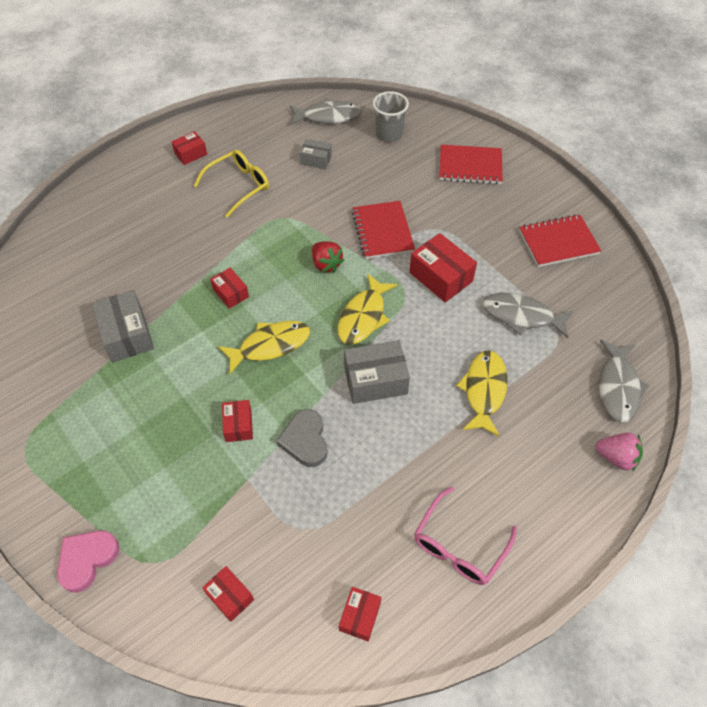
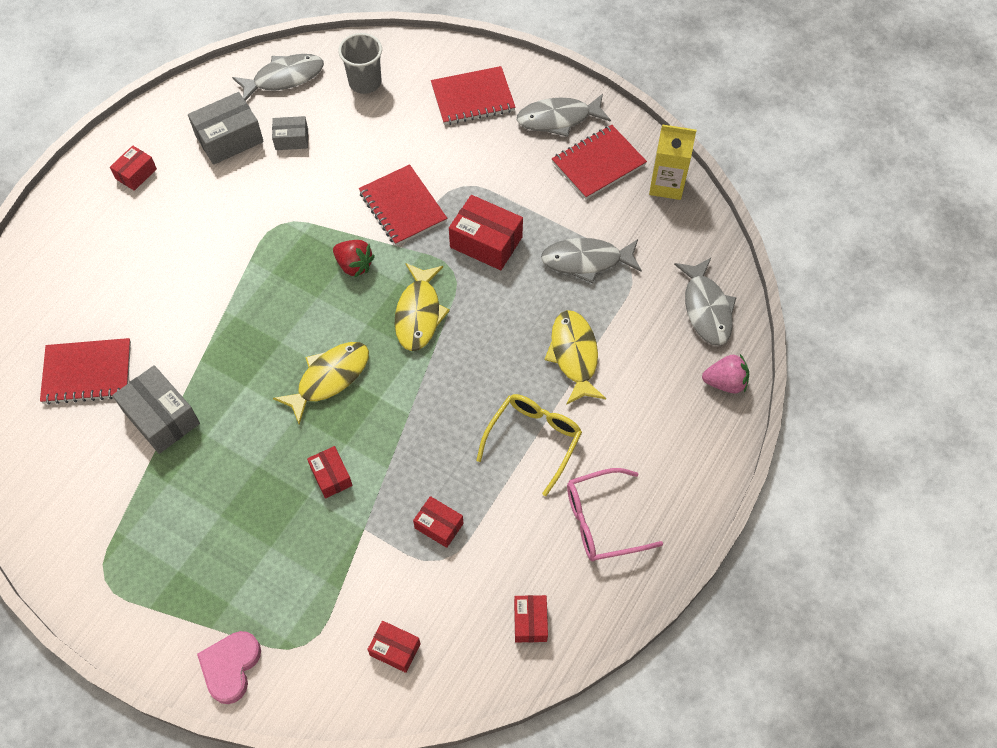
camera: 20 degrees left, 5 degrees up
yellow glasses [194,150,269,218] -> yellow glasses moved to [476,394,582,496]
red box [210,268,249,309] -> red box moved to [413,496,463,548]
grey heart [276,409,327,467] -> none
grey box [344,340,410,404] -> grey box moved to [188,92,264,165]
pink glasses [414,487,517,585] -> pink glasses turned 60 degrees clockwise [567,468,663,562]
none -> red notebook [40,338,131,405]
none -> grey fish [517,94,611,137]
none -> yellow carton [649,124,696,200]

